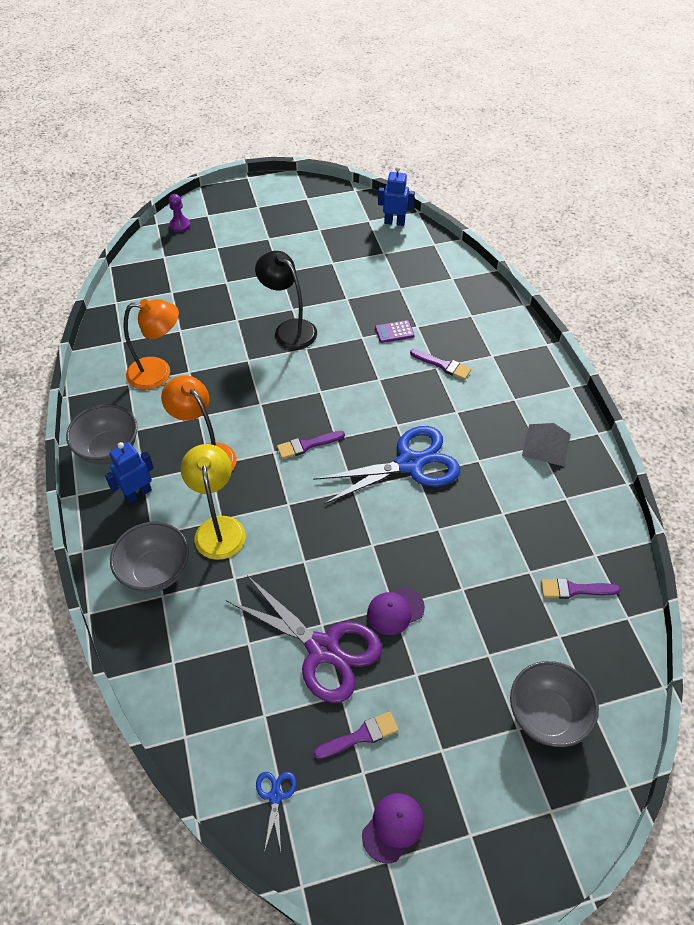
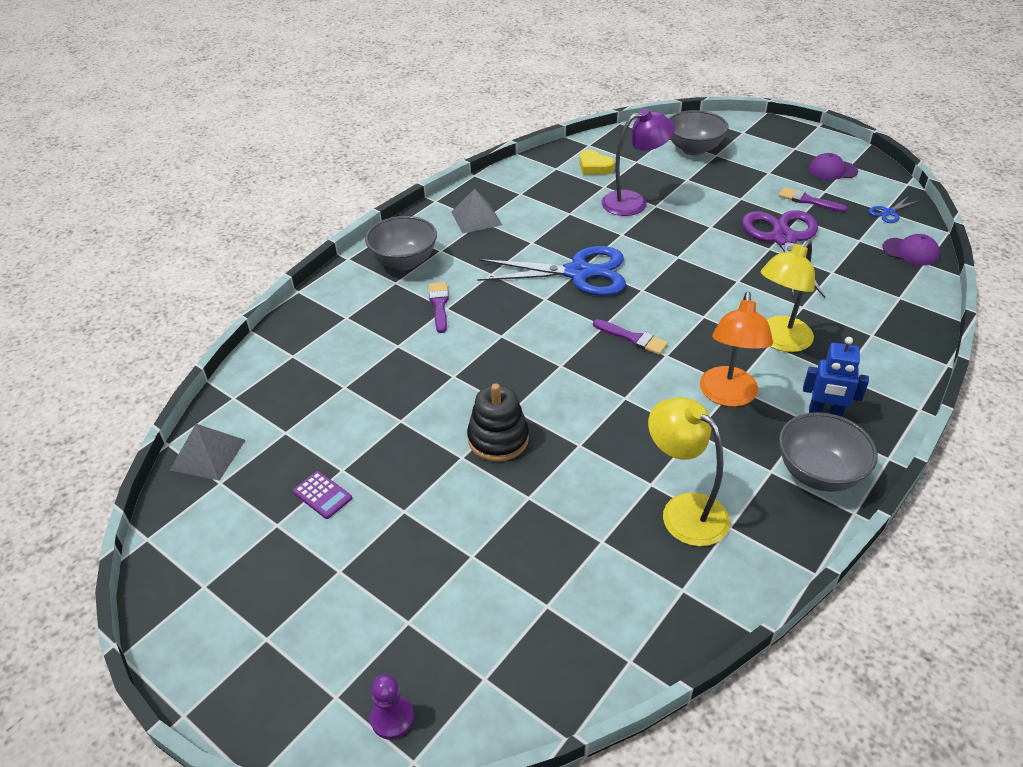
camera: 125 degrees left, 10 degrees down
grey bowl [110,522,189,593] -> grey bowl moved to [365,216,437,270]
orange lamp [124,299,179,390] -> yellow lamp [648,397,730,546]
black lamp [255,251,317,349] -> black stacking toy [467,383,529,462]
blue scissors [313,426,460,504] -> blue scissors turned 150 degrees clockwise [477,246,626,296]
purple cap [367,588,425,635] -> purple cap moved to [882,234,940,266]
purple calculator [375,320,414,343] -> purple calculator moved to [293,471,352,519]
blue robot [378,166,415,226] -> grey pyramid [170,424,246,481]
purple brush [541,579,620,599] -> yellow heart [579,150,615,175]
none -> purple lamp [602,109,675,216]

